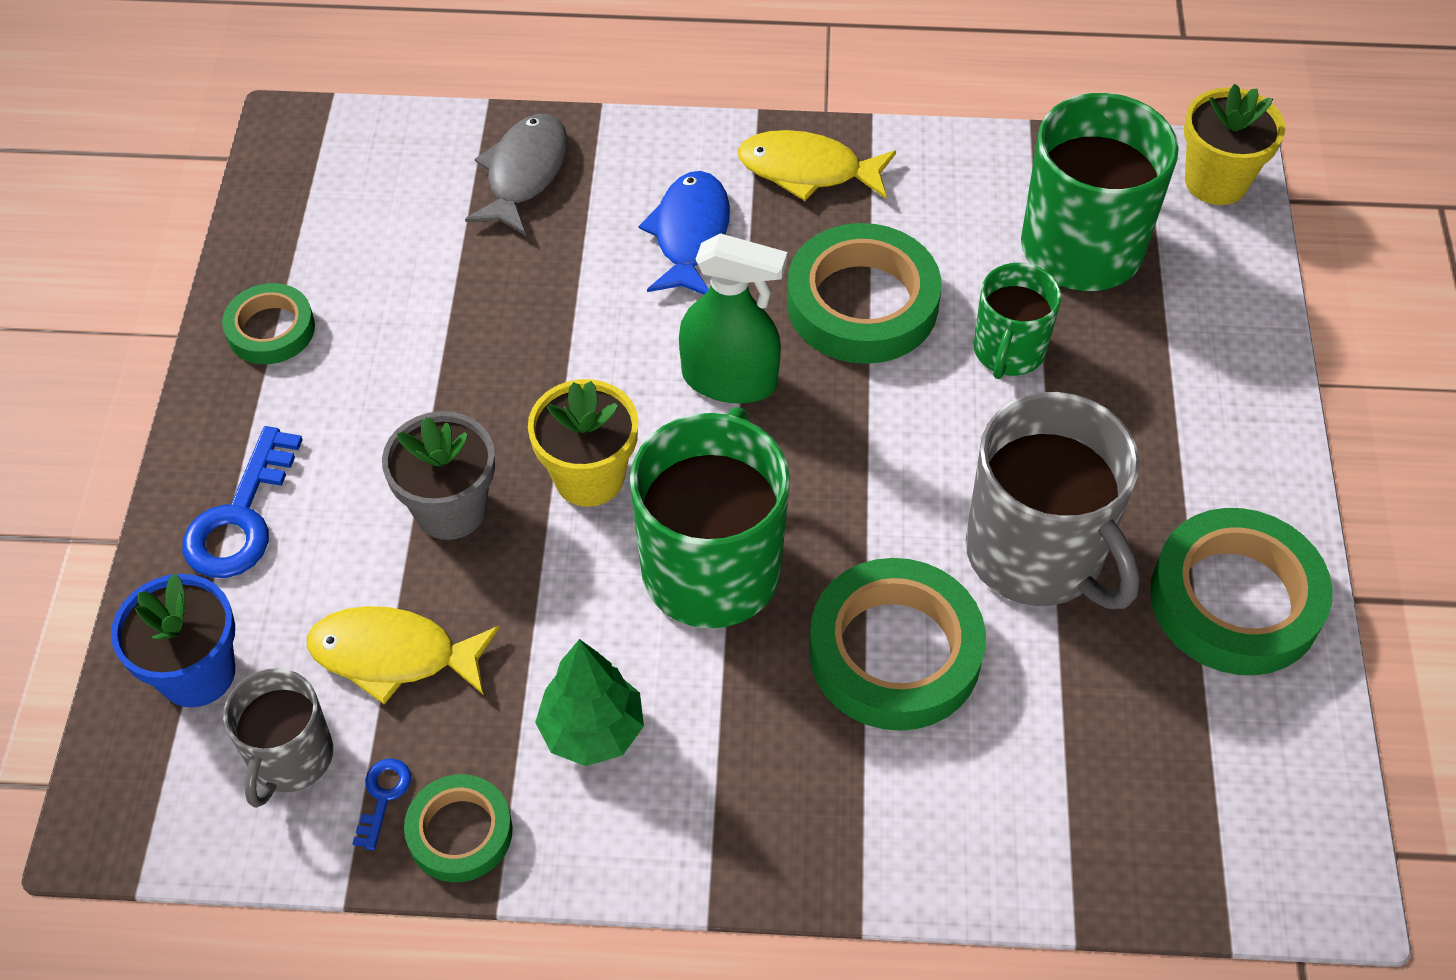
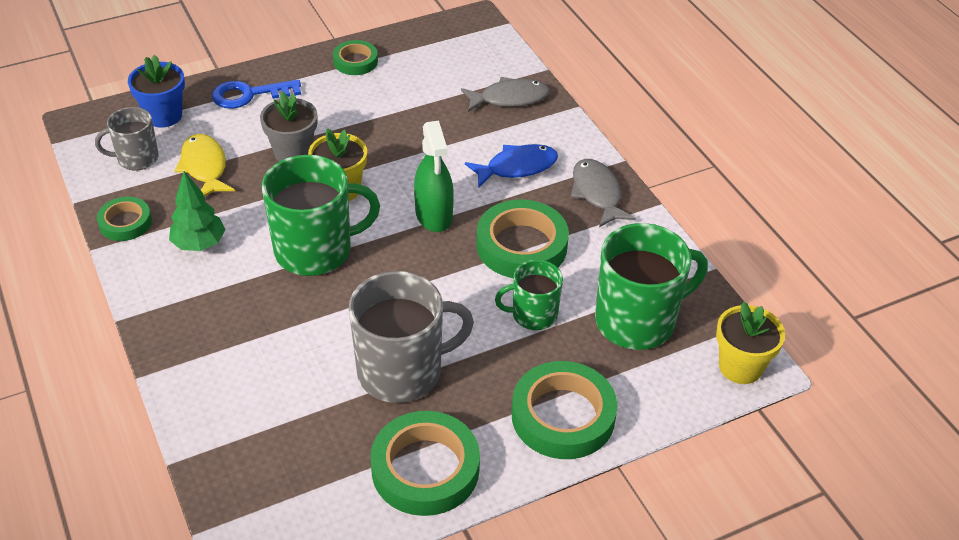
camera: 60 degrees right, 10 degrees down
blue key [352,759,411,850] -> none
yellow fish [738,130,896,201] -> grey fish [571,159,636,227]
green tape [809,558,986,731] -> green tape moved to [512,361,617,459]
grey mug [965,392,1140,609] -> grey mug turned 135 degrees counterclockwise [349,271,474,403]

